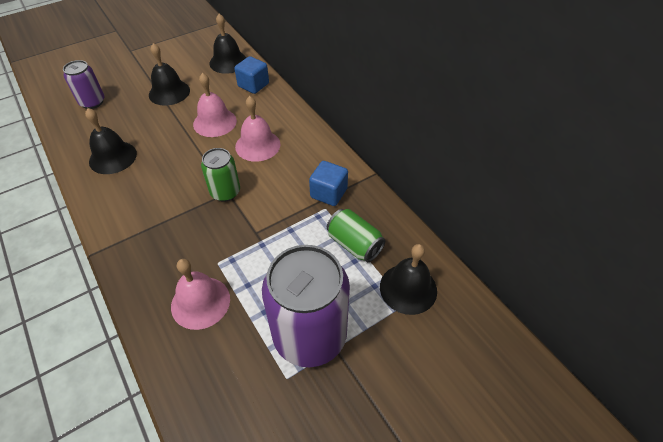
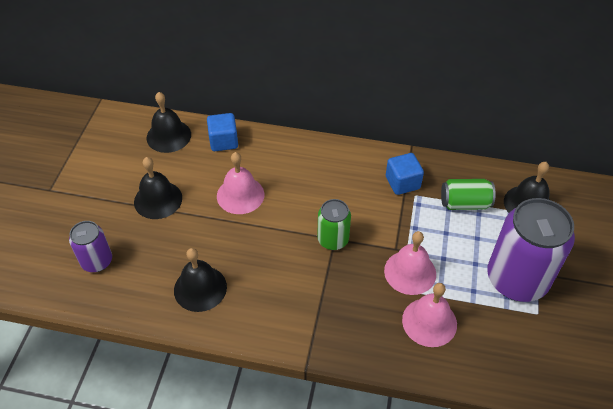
camera: 45 degrees left, 0 degrees up
pink bell [235,96,281,162] -> pink bell moved to [384,231,436,295]

